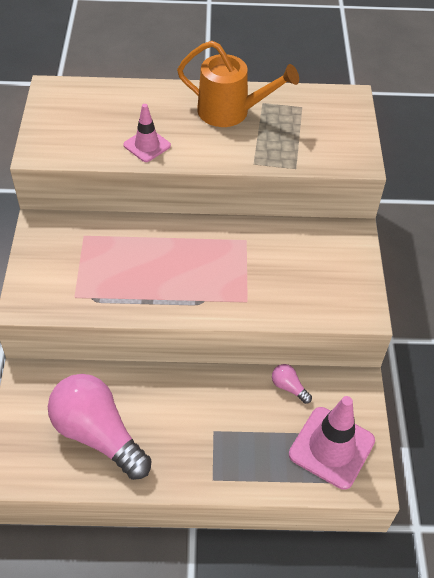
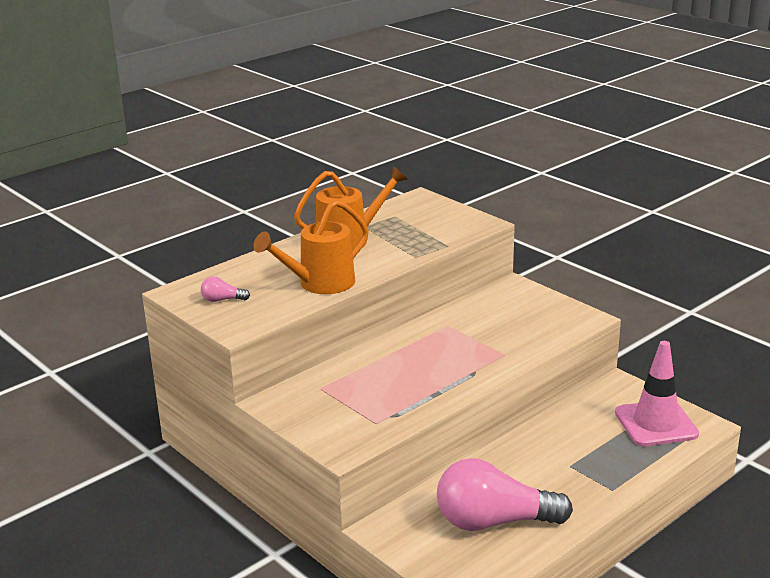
camera: 40 degrees left, 25 degrees down
pink traffic cone [123,104,171,162] -> orange watering can [253,200,369,294]
pink light bulb [272,364,312,404] -> pink light bulb moved to [201,276,250,302]

